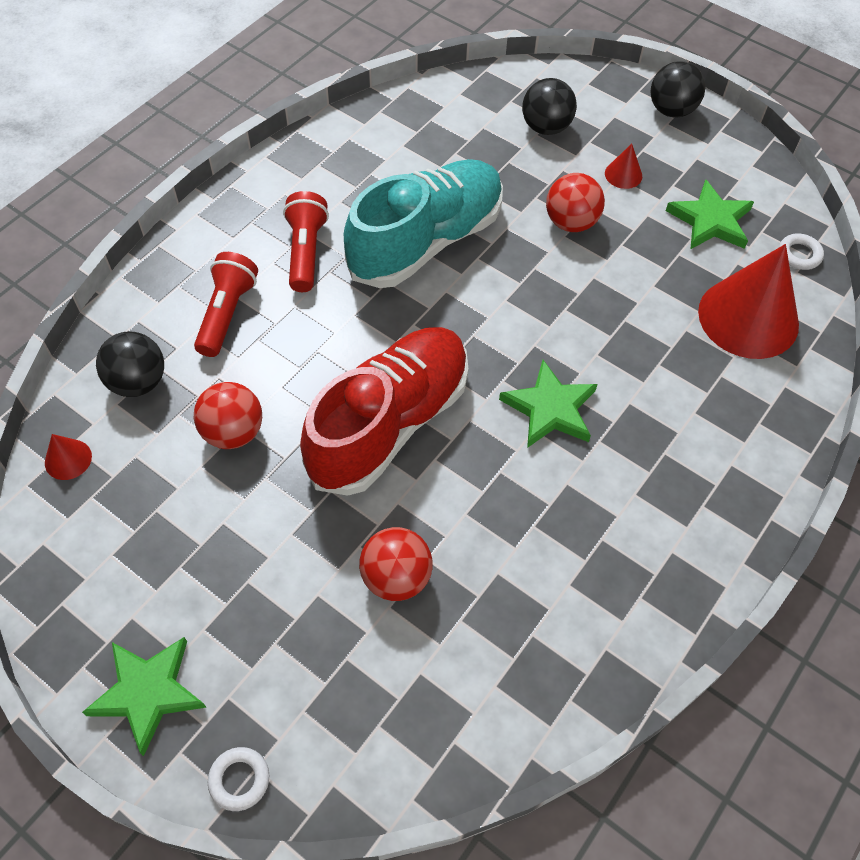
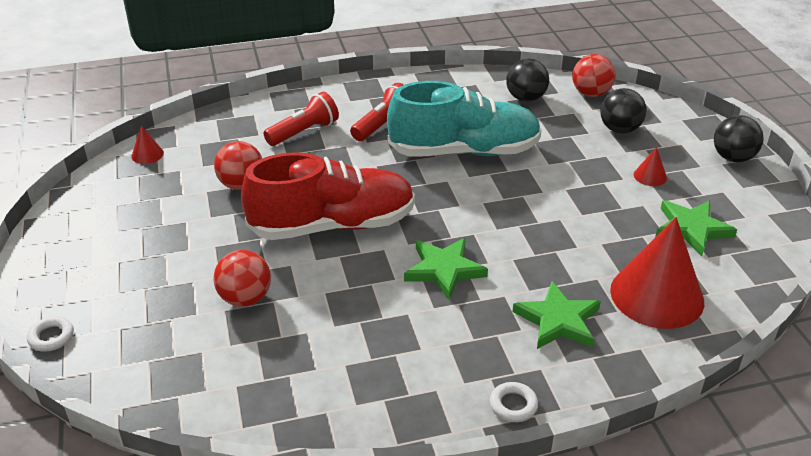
camera: 40 degrees right, 20 degrees down
green star [82,637,207,756] -> green star moved to [513,281,601,349]
black ball [96,331,164,397] -> black ball moved to [506,59,549,102]
red ball [546,173,605,232] -> red ball moved to [572,54,615,97]
white ring [779,234,824,270] -> white ring moved to [490,382,538,422]

